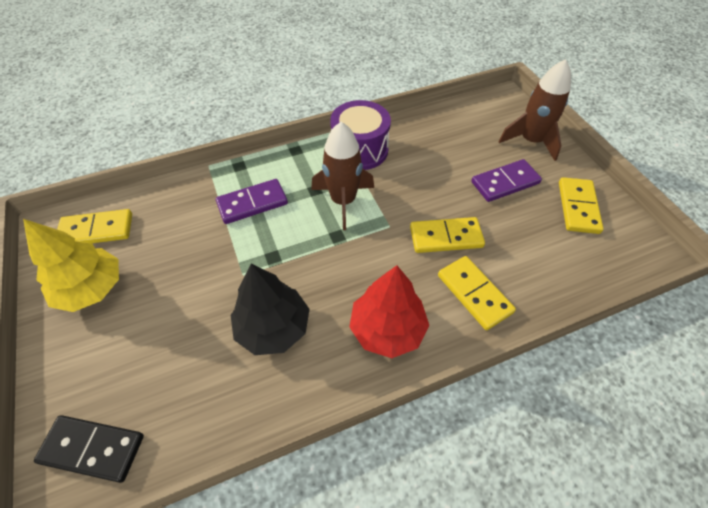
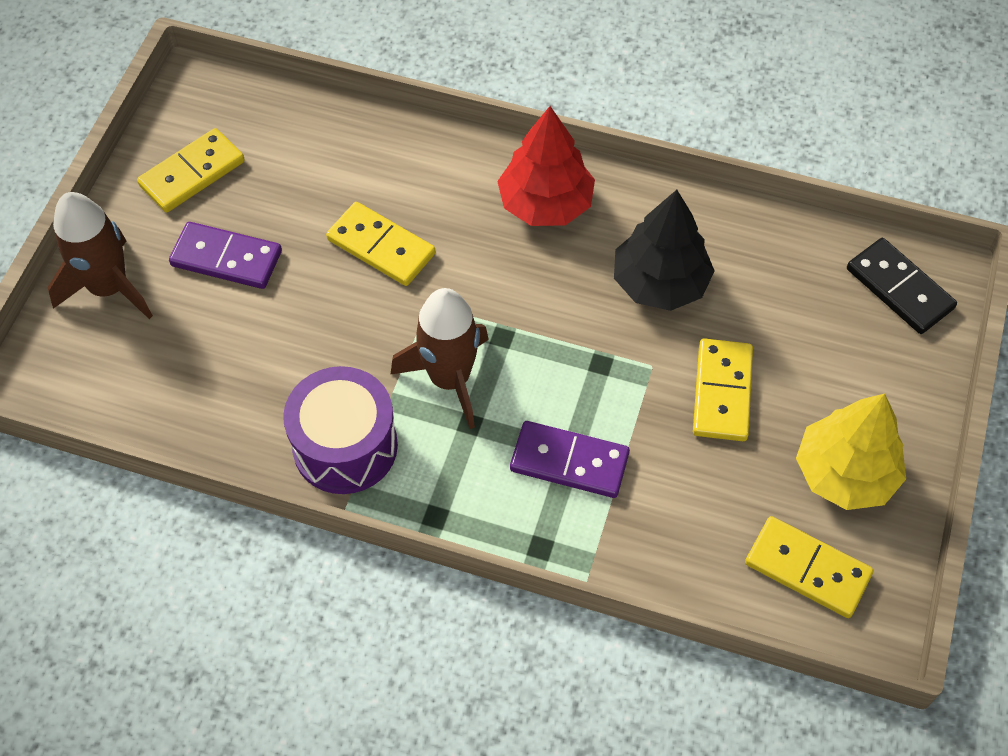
camera: 140 degrees left, 5 degrees up
yellow domino [438,256,516,330] -> yellow domino moved to [693,338,753,441]

